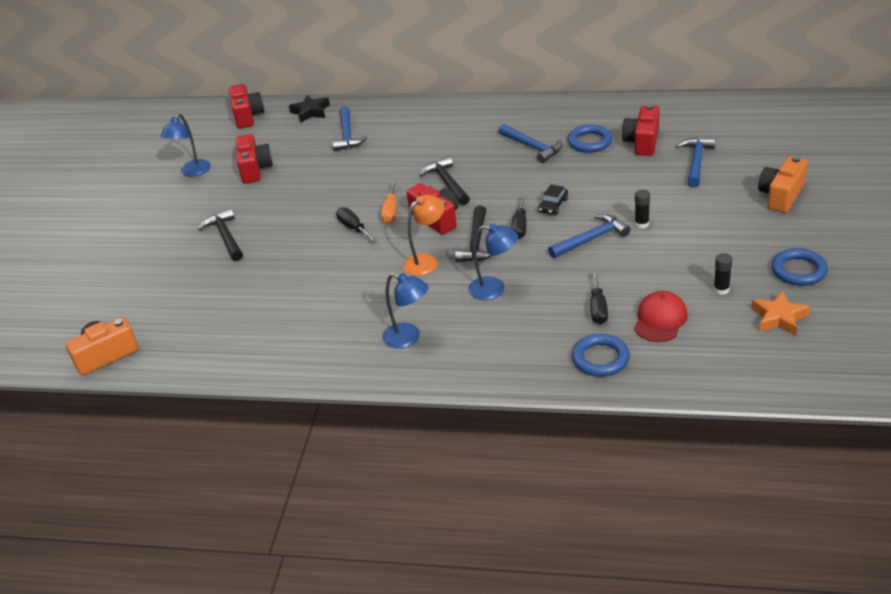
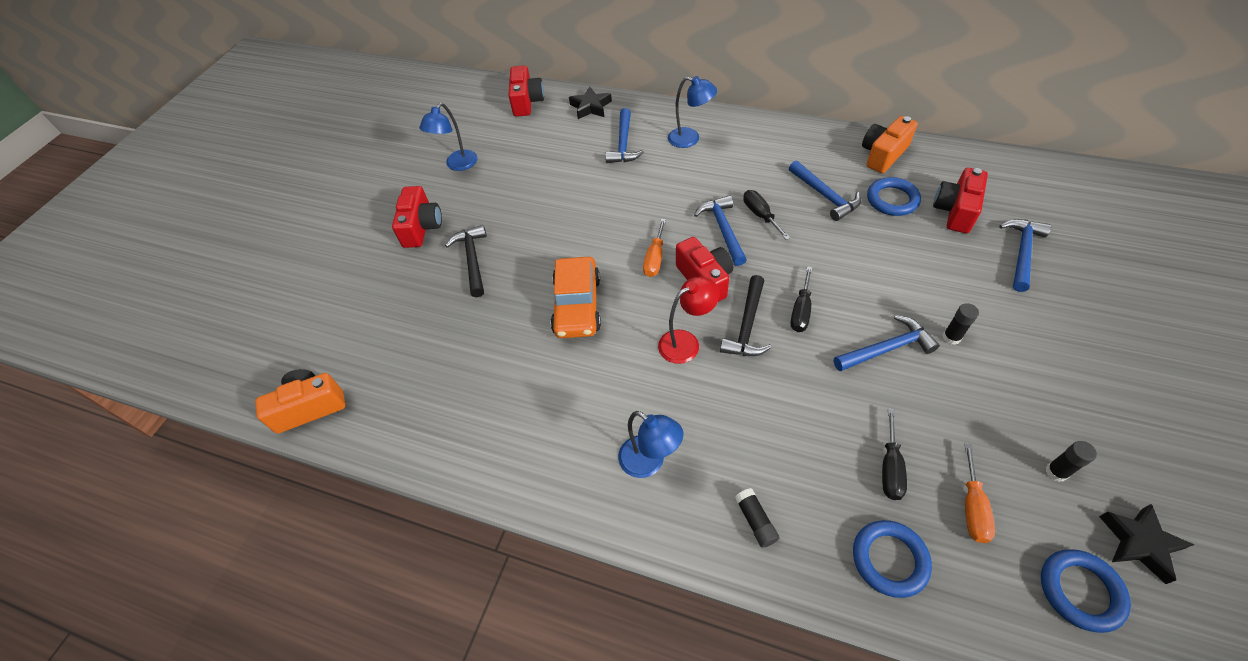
camera: 10 degrees right, 15 degrees up
red camera [236,134,273,183] -> red camera moved to [392,186,442,248]
black screwdriver [336,207,377,242] -> black screwdriver moved to [743,190,790,240]
orange lamp [403,194,444,276] -> red lamp [658,277,720,364]
black hammer [420,156,470,205] -> blue hammer [694,195,747,266]
blue lamp [468,223,518,300] -> blue lamp moved to [668,76,717,148]
black car [538,184,568,215] -> none
red cap [634,291,688,342] -> orange screwdriver [964,444,995,543]
orange star [751,291,810,336] -> black star [1099,504,1194,584]
orange camera [758,156,808,213] -> orange camera moved to [862,116,918,173]
blue ring [772,248,828,286] -> blue ring moved to [1041,549,1131,633]
none -> orange car [550,257,601,338]
none -> black glue stick [735,488,780,548]

